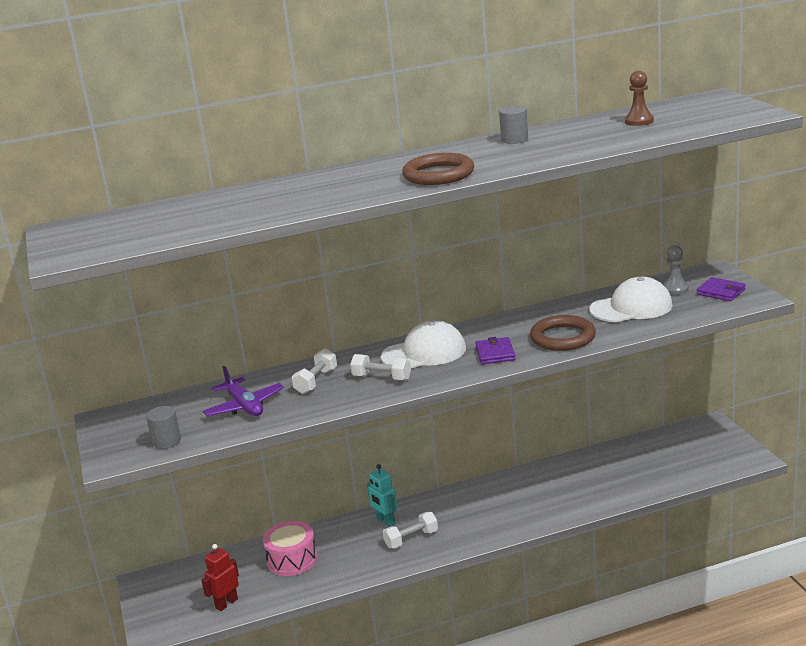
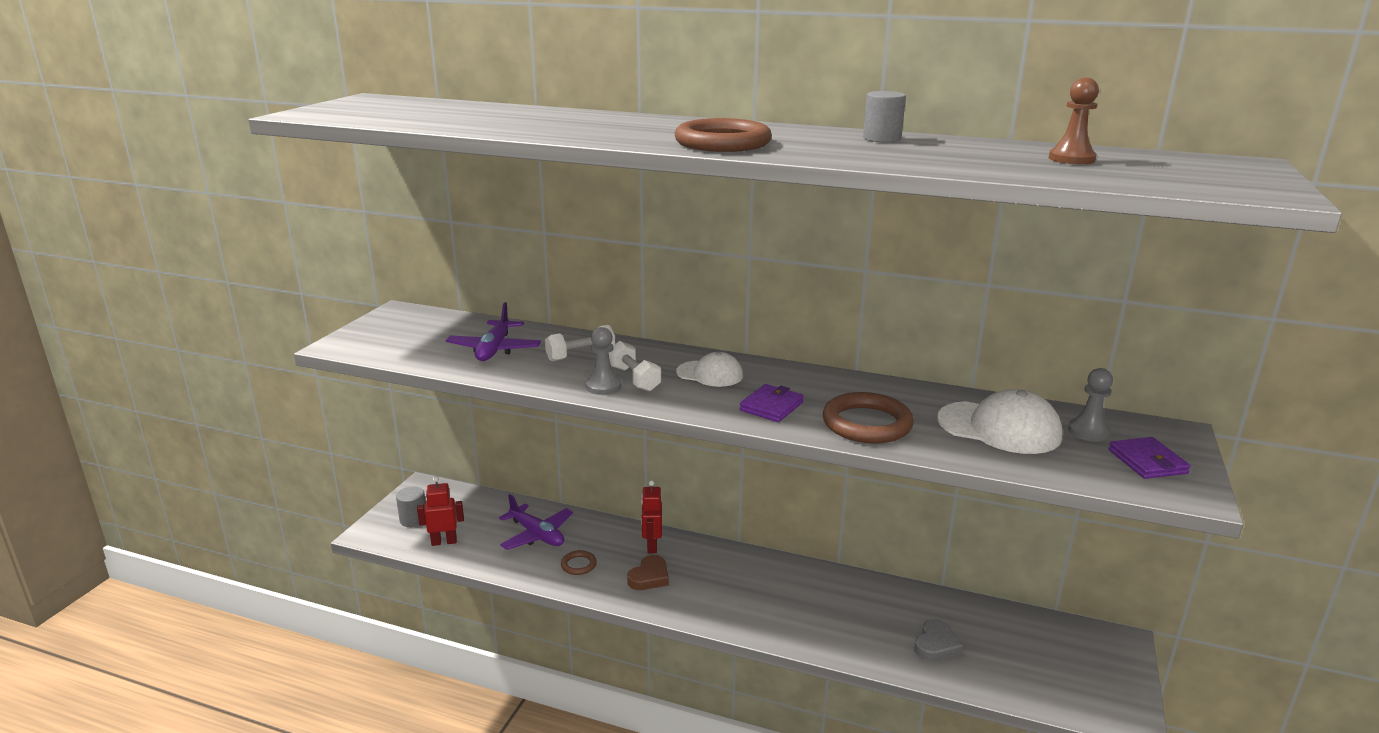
camera: 35 degrees right, 0 degrees up
grey cylinder [146,406,181,449] -> grey cylinder moved to [396,486,425,527]
pink drum [263,521,317,576] -> purple plane [499,494,573,550]
turquoise robot [367,464,397,527] -> red robot [641,480,662,553]
white cap [381,320,466,368] -> white cap [676,352,743,387], size x0.63
white dumbbell [383,512,438,548] -> brown heart [627,555,669,590]
none -> brown ring [561,550,597,575]
none -> grey pawn [586,327,621,395]
none -> grey heart [914,619,963,661]

